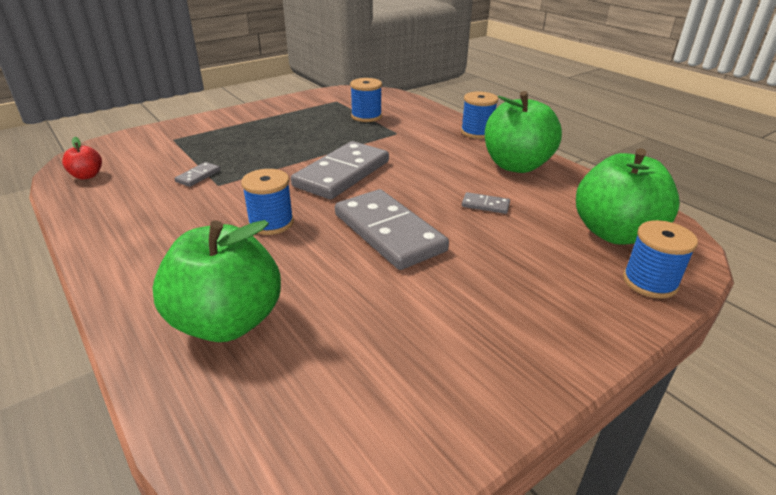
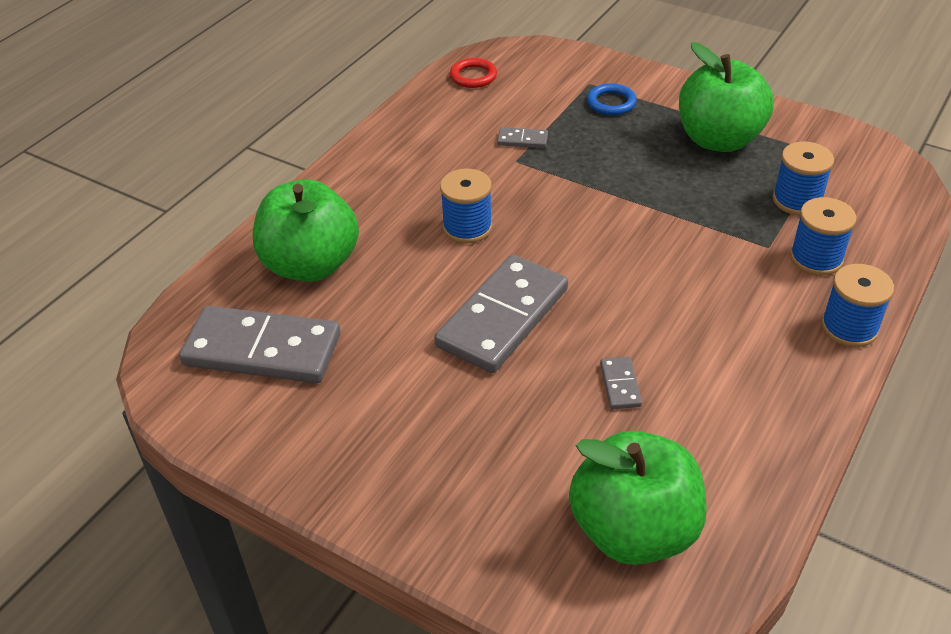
camera: 70 degrees right, 10 degrees up
red apple [62,137,102,180] -> red ring [450,58,497,88]
grey domino [291,141,389,199] -> grey domino moved to [179,306,341,383]
green apple [485,91,562,173] -> green apple moved to [679,42,774,152]
blue spool [623,220,698,299] -> blue spool moved to [790,197,856,276]
none -> blue ring [587,83,637,115]

